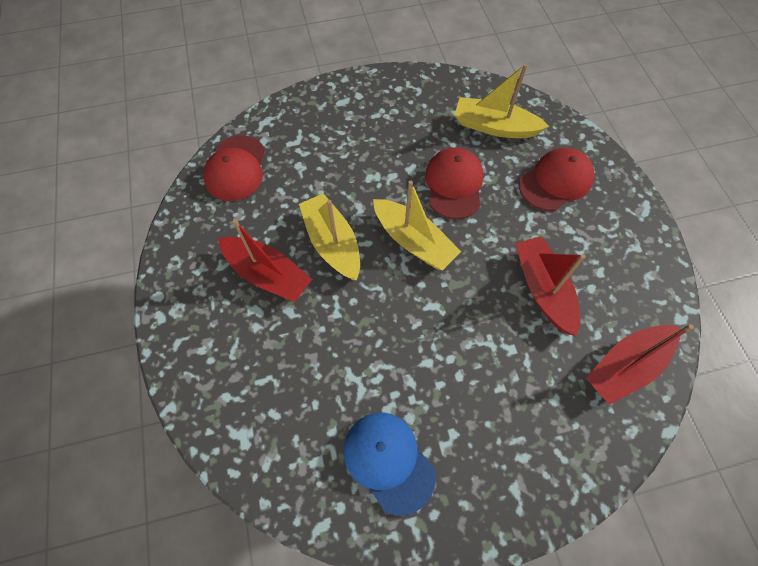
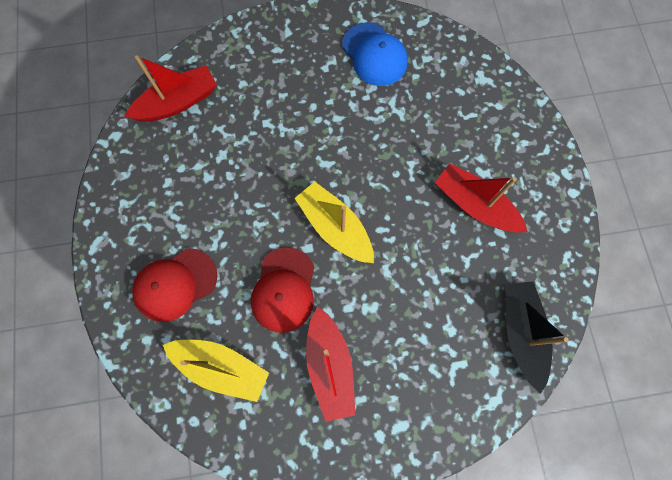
camera: 175 degrees left, 10 degrees up
red cap [203,135,265,201] -> black boat [505,281,568,394]
yellow boat [299,193,360,280] -> none
red boat [515,236,585,337] -> red boat moved to [306,307,355,422]

